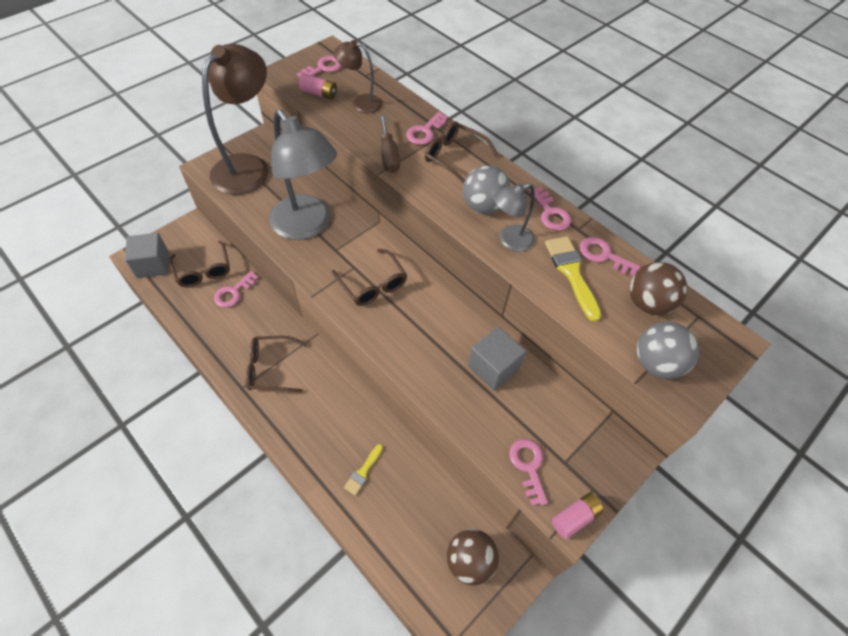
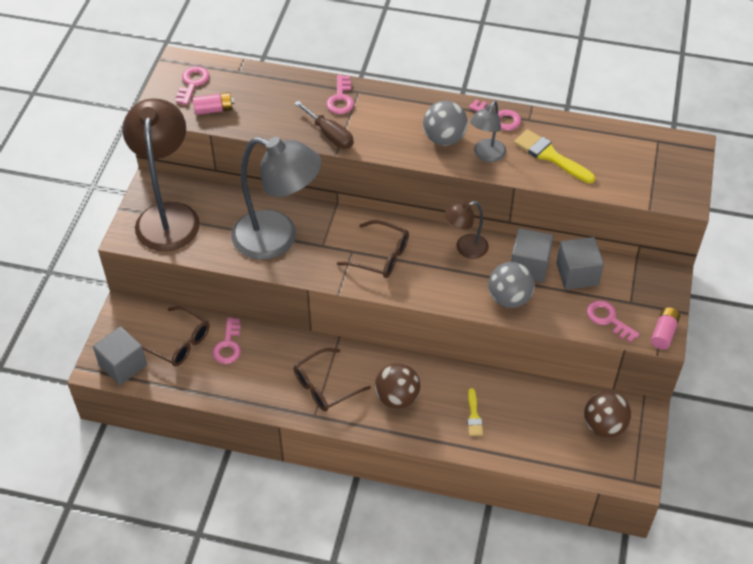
camera: 30 degrees left, 5 degrees down
brown lamp [334,40,382,113] -> brown lamp moved to [445,201,489,259]
brown glasses [425,121,499,183] -> none
pink key [579,237,641,277] -> none
brown ball [630,262,687,315] -> brown ball moved to [375,363,420,409]
grey ball [637,322,699,379] -> grey ball moved to [488,262,535,308]
none -> grey cube [556,237,604,290]

